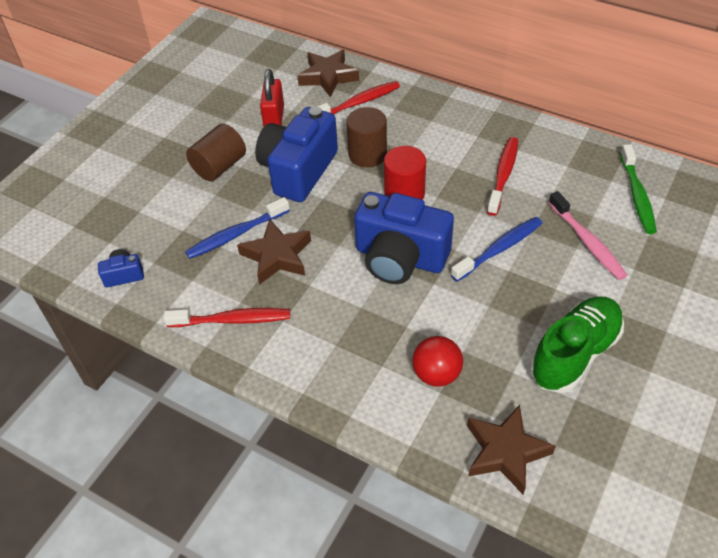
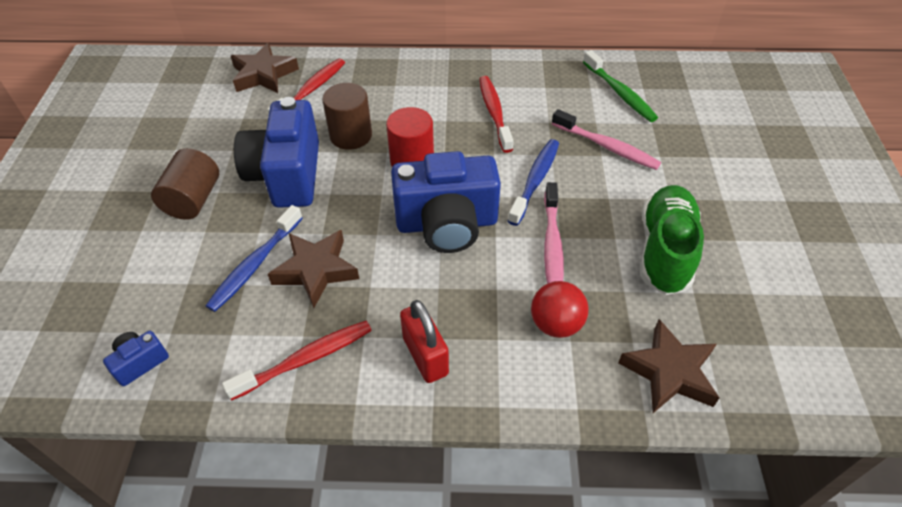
camera: 30 degrees left, 0 degrees up
red padlock [260,69,284,126] -> red padlock moved to [400,300,449,383]
none -> pink toothbrush [544,182,564,284]

